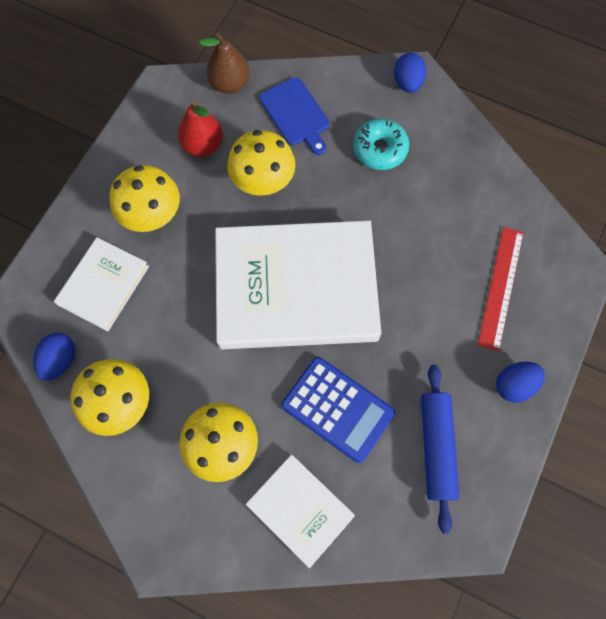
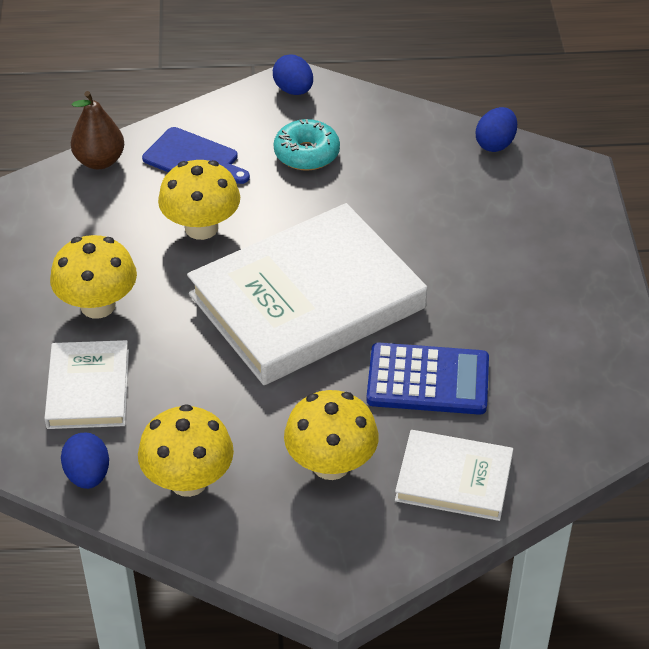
camera: 30 degrees left, 25 degrees down
red pear [178,100,223,157] -> none
blue rolling pin [421,365,459,534] -> none
red ruler [478,227,524,351] -> none
blue egg [496,362,545,403] -> blue egg moved to [476,107,517,152]

